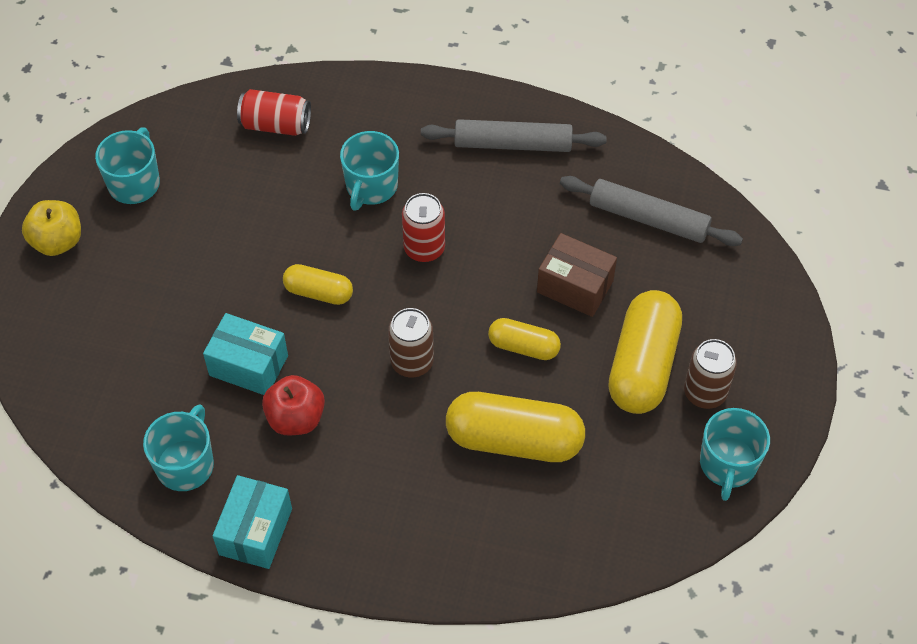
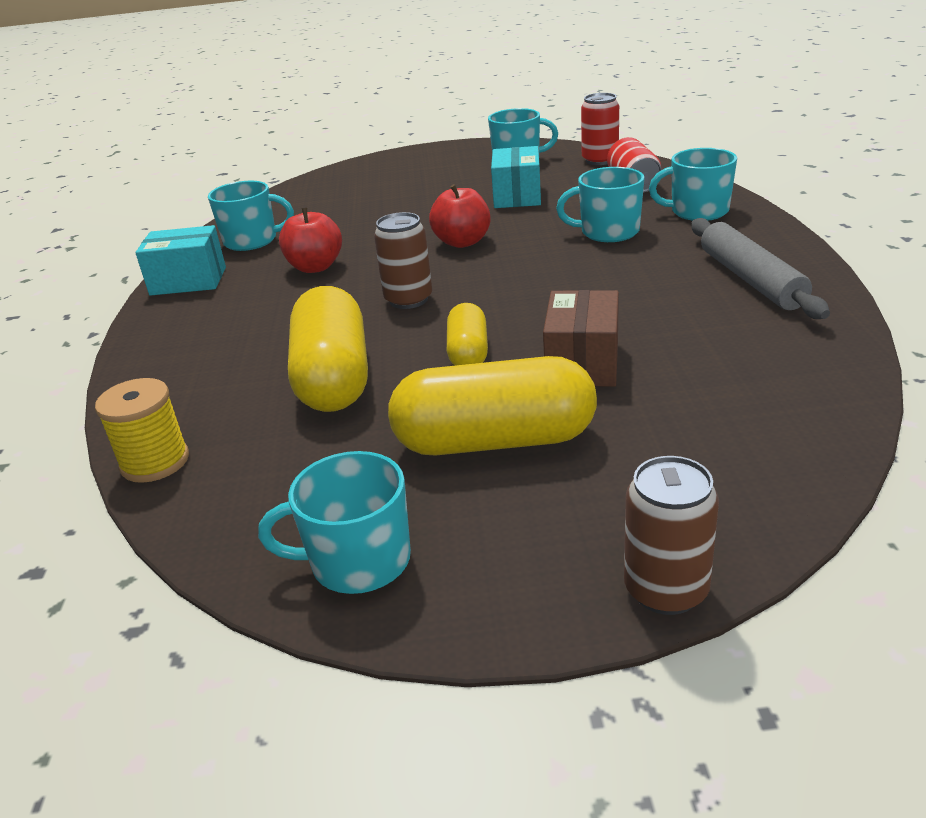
camera: 75 degrees right, 25 degrees down
yellow apple [22,200,81,256] -> none
turquoise box [203,313,288,395] -> turquoise box moved to [491,146,541,208]
yellow capsule [283,264,353,305] -> red apple [429,184,491,248]
red can [402,193,445,262] -> red can moved to [581,93,619,165]
grey rolling pin [560,176,743,246] -> none
brown can [684,339,737,409] -> brown can moved to [624,456,719,615]
none -> yellow spool [95,378,189,483]
none -> turquoise mug [649,148,737,221]

